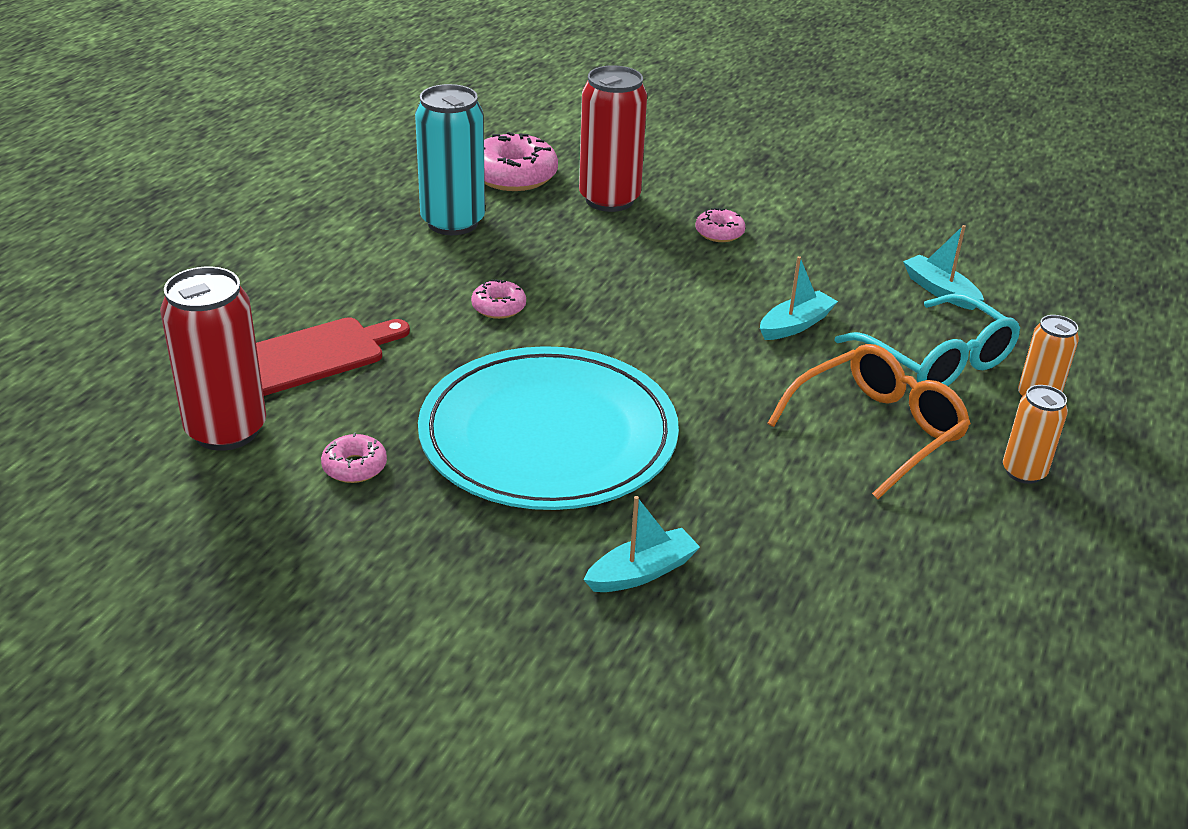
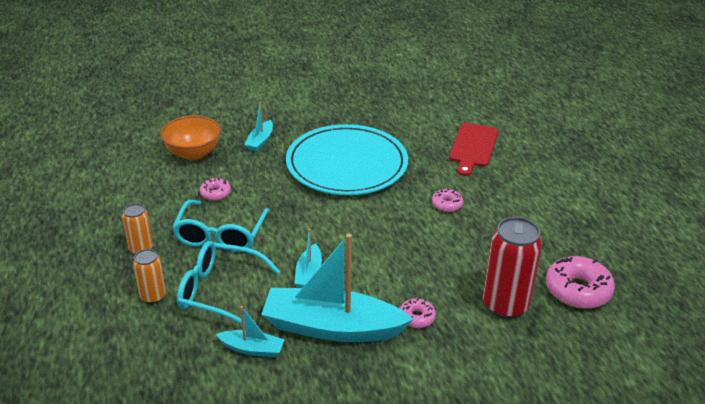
camera: 140 degrees right, 0 degrees up
red can [160,267,266,451] -> none
pink donut [321,433,387,483] -> pink donut moved to [200,178,231,201]
turquoise can [415,84,485,235] -> none
orange glasses [767,344,971,499] -> turquoise glasses [172,200,270,252]
none -> orange bowl [160,115,221,160]
none -> turquoise boat [261,234,414,342]

